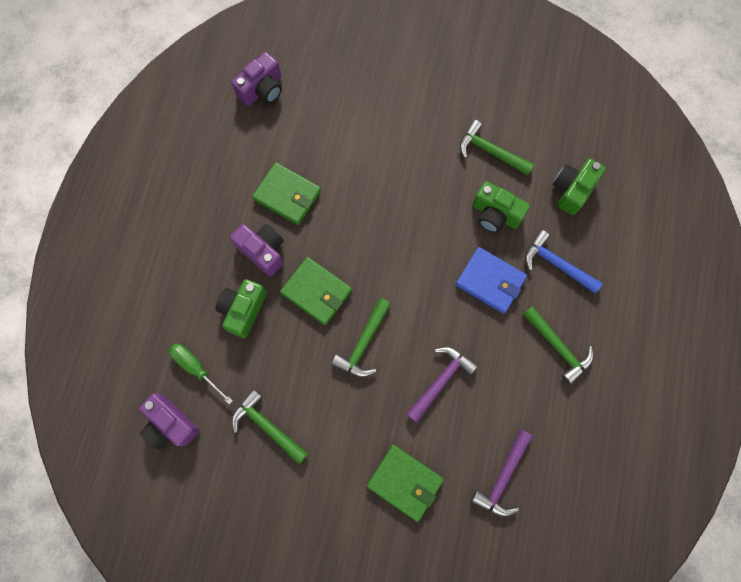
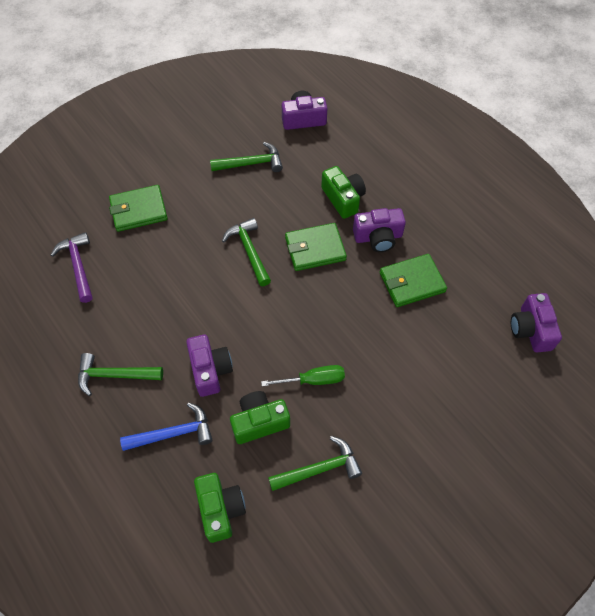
camera: 130 degrees right, 15 degrees down
green screwdriver [169,343,233,405] -> green screwdriver moved to [261,365,345,386]
purple hammer [406,346,478,423] -> none
blue wallet [456,247,527,314] -> purple camera [186,335,233,397]

